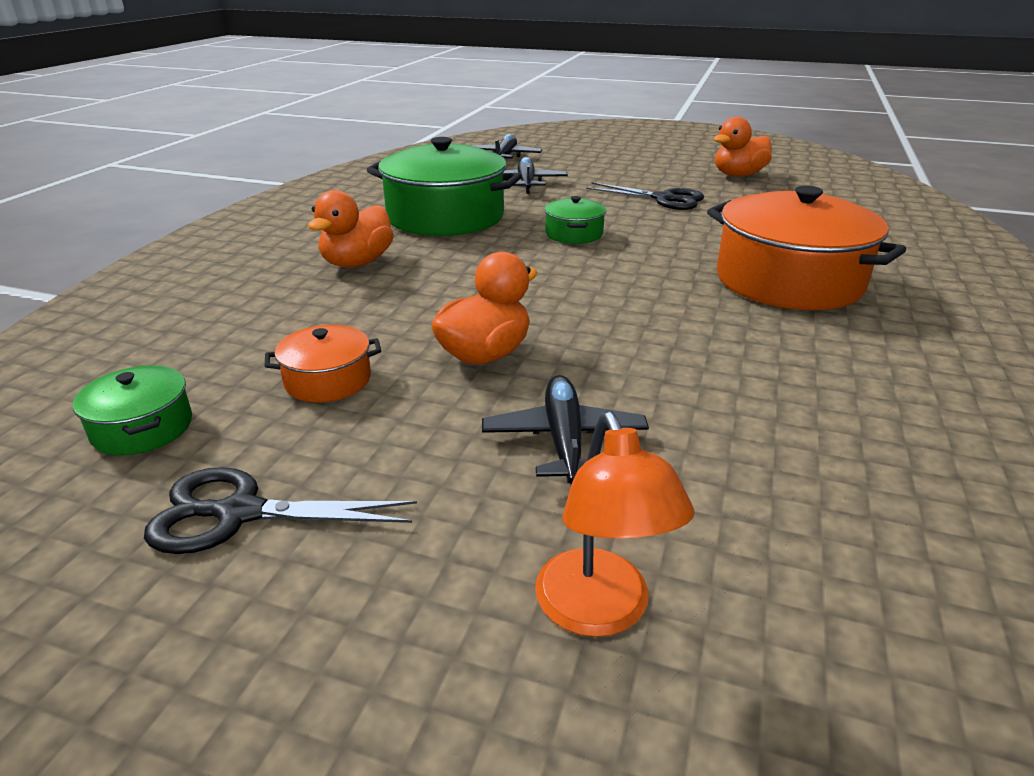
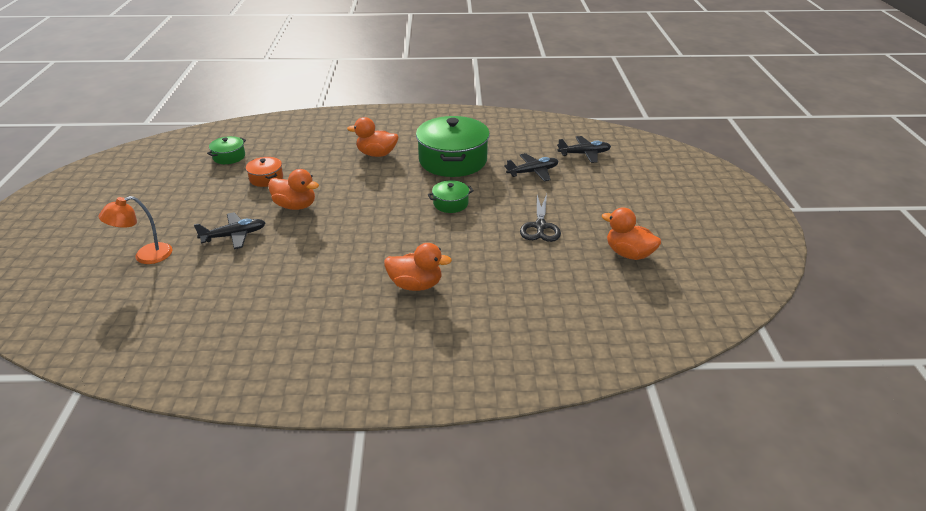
camera: 70 degrees right, 5 degrees up
black scissors [144,467,417,554] -> none
orange pot [707,186,906,310] -> orange duck [384,243,452,291]

